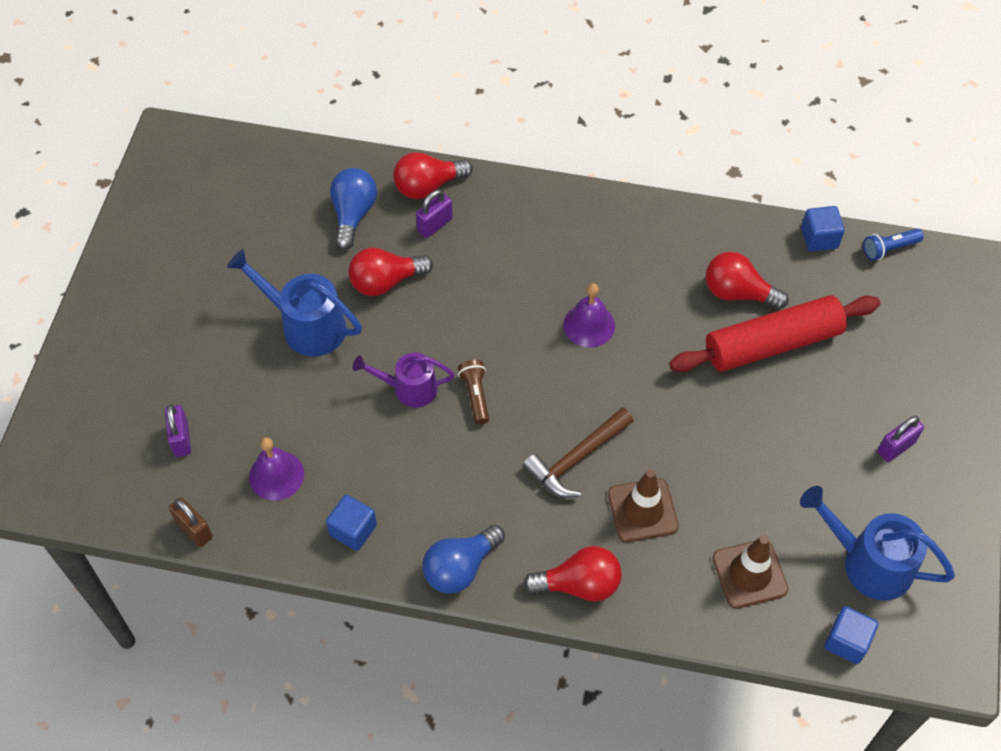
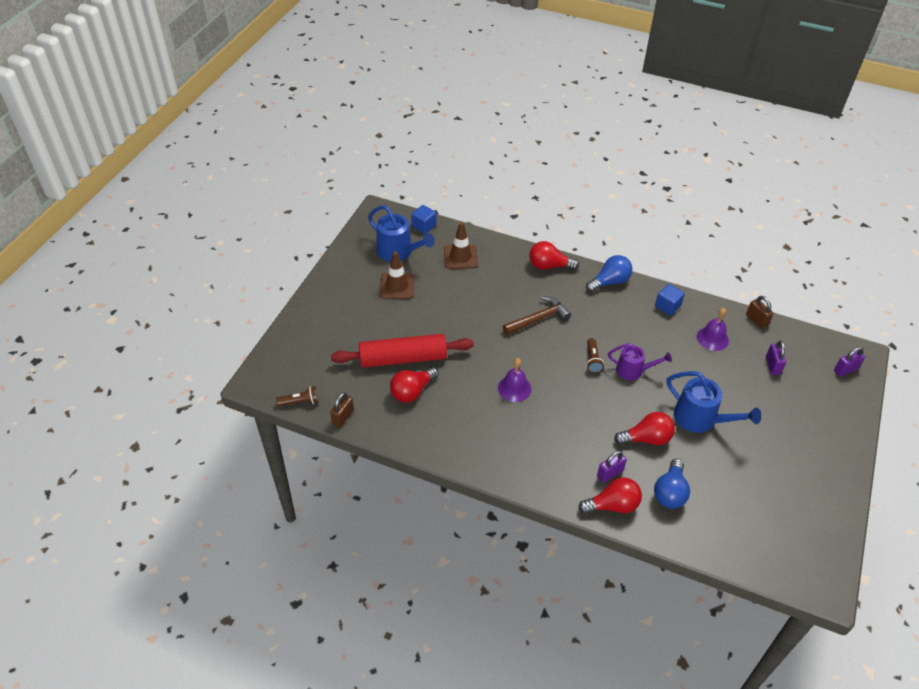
camera: 170 degrees left, 10 degrees down
brown traffic cone [608,469,679,542] -> brown traffic cone moved to [379,251,414,299]
red light bulb [706,252,789,309] -> red light bulb turned 105 degrees clockwise [390,367,439,403]
blue cube [801,206,845,252] -> brown padlock [330,392,354,428]
blue flashlight [863,228,924,261] -> brown flashlight [276,386,319,407]
purple padlock [877,416,924,462] -> purple padlock moved to [834,347,865,377]

